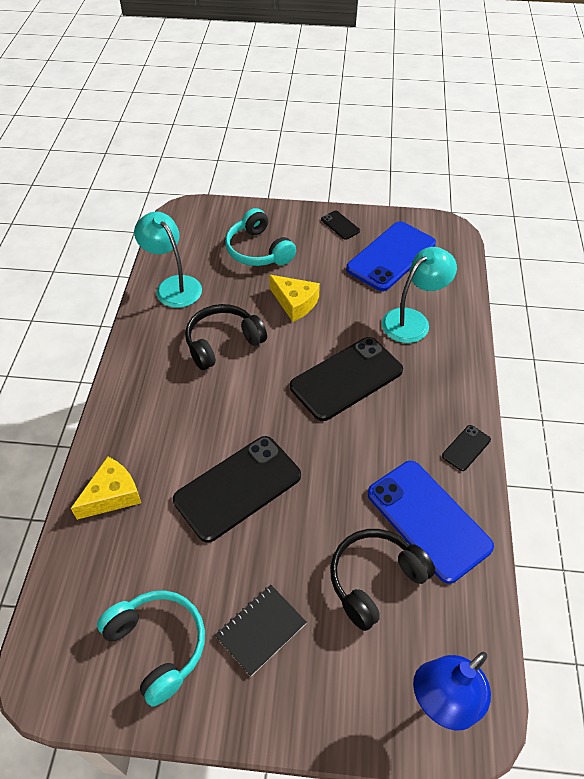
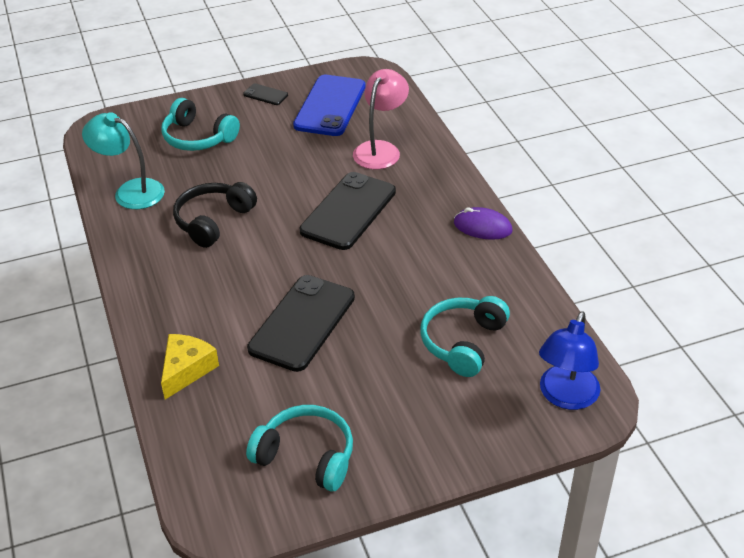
camera: 25 degrees left, 10 degrees down
black notebook [215,585,307,677] -> none
yellow cheese [269,275,320,322] -> none
black headphones [330,529,435,631] -> turquoise headphones [420,296,510,377]
blue phone [367,461,494,584] -> none
turquoise lamp [382,247,457,343] -> pink lamp [353,69,409,169]
black phone [442,425,491,471] -> purple mouse [454,207,512,240]

